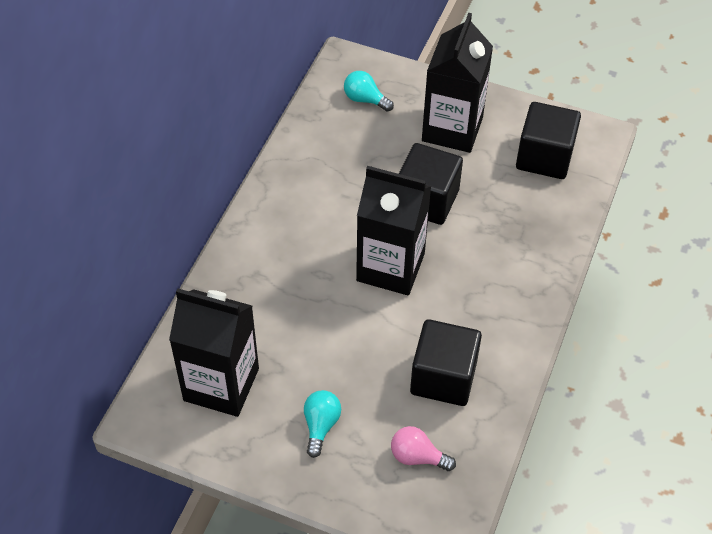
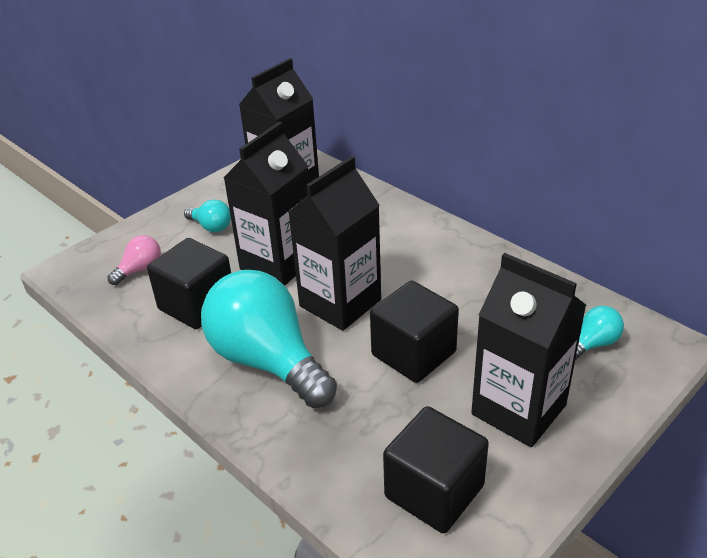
camera: 115 degrees right, 15 degrees down
none -> turquoise light bulb [201,270,337,408]
none -> black carton [223,122,309,286]

